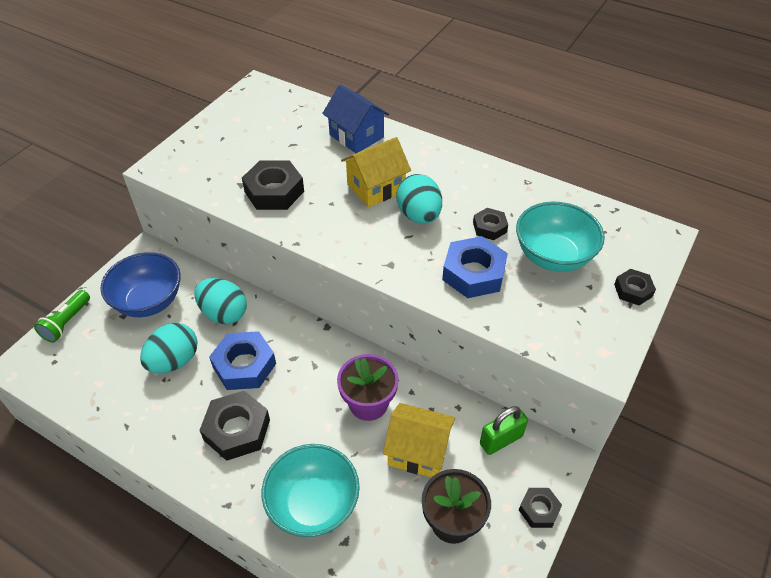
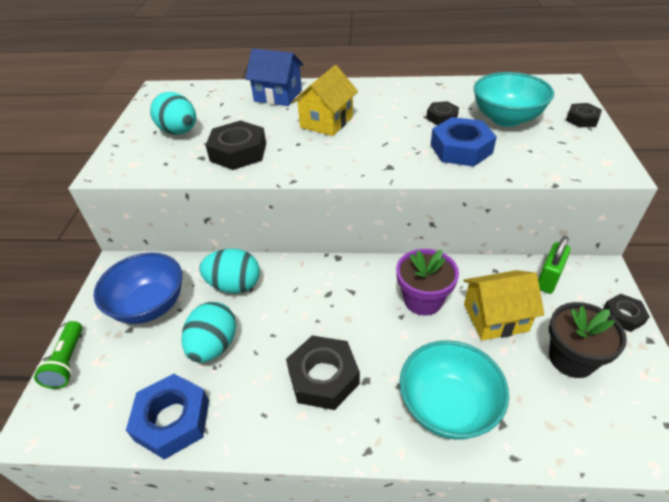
camera: 25 degrees left, 5 degrees down
blue nut [209,331,276,390] -> blue nut moved to [126,374,209,460]
turquoise egg [396,174,442,224] -> turquoise egg moved to [150,92,196,135]

